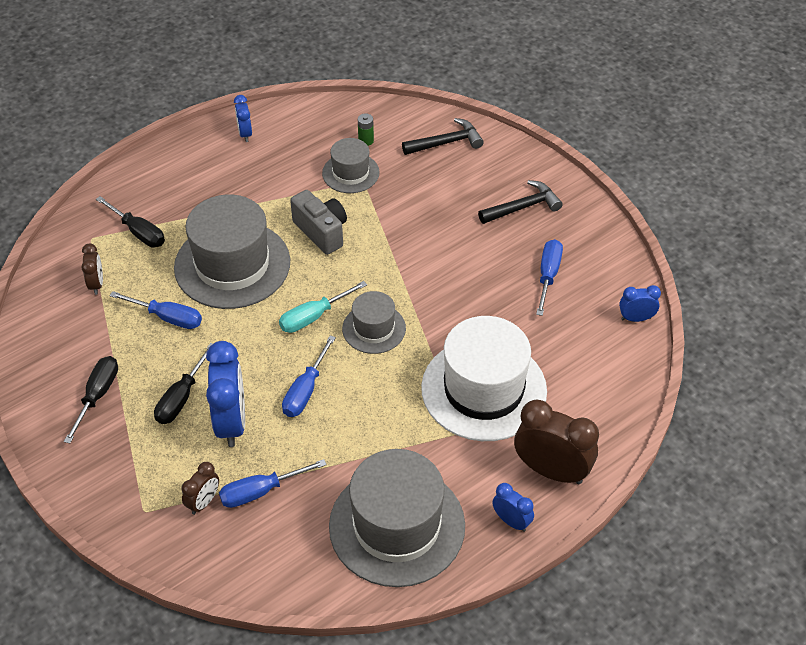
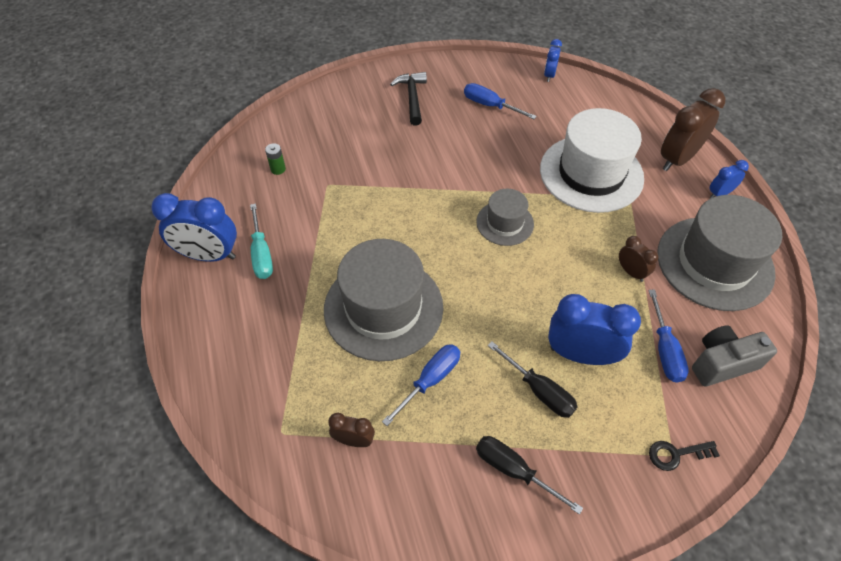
camera: 70 degrees left, 5 degrees up
black screwdriver [96,196,165,247] -> none
brown clock [181,462,219,515] -> brown clock moved to [619,236,659,282]
blue clock [234,95,252,142] -> blue clock [151,193,237,262], size x1.91
turquoise screwdriver [279,281,367,333] -> turquoise screwdriver moved to [250,204,273,279]
blue screwdriver [282,335,336,417] -> none
grey camera [290,190,347,255] -> grey camera moved to [692,325,777,387]
grey hat [322,138,380,193] -> none
black hammer [402,118,484,155] -> none
none -> black key [649,441,720,471]

